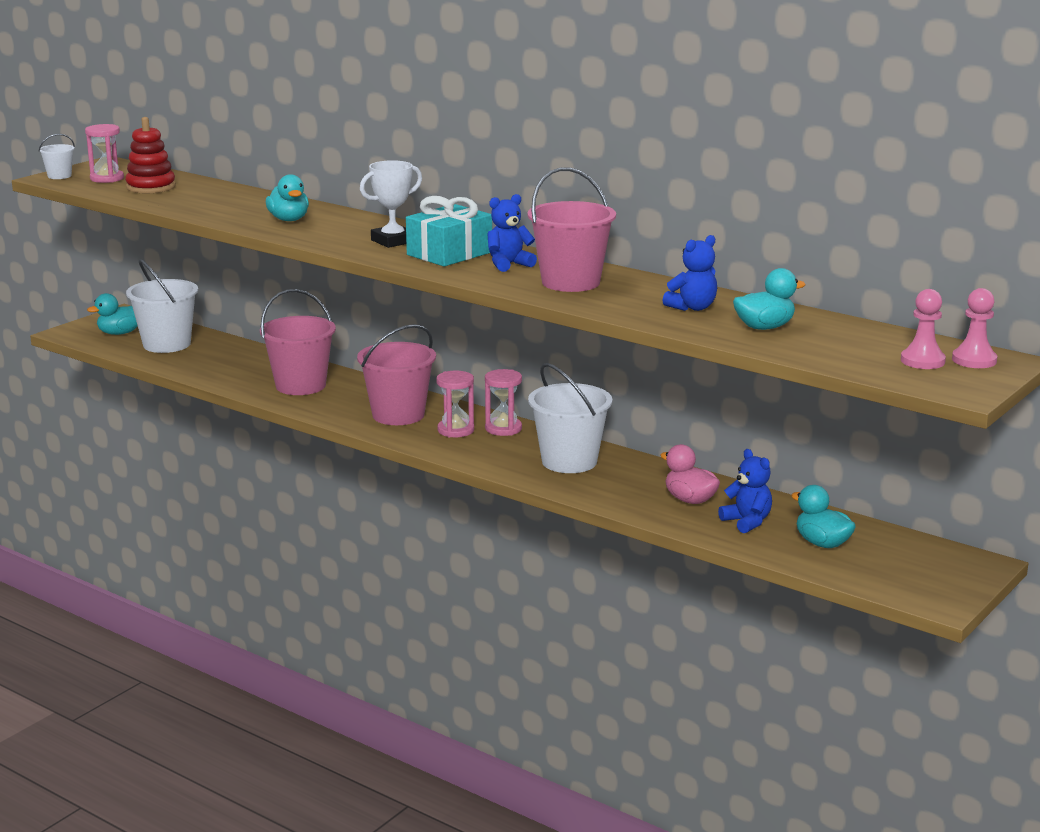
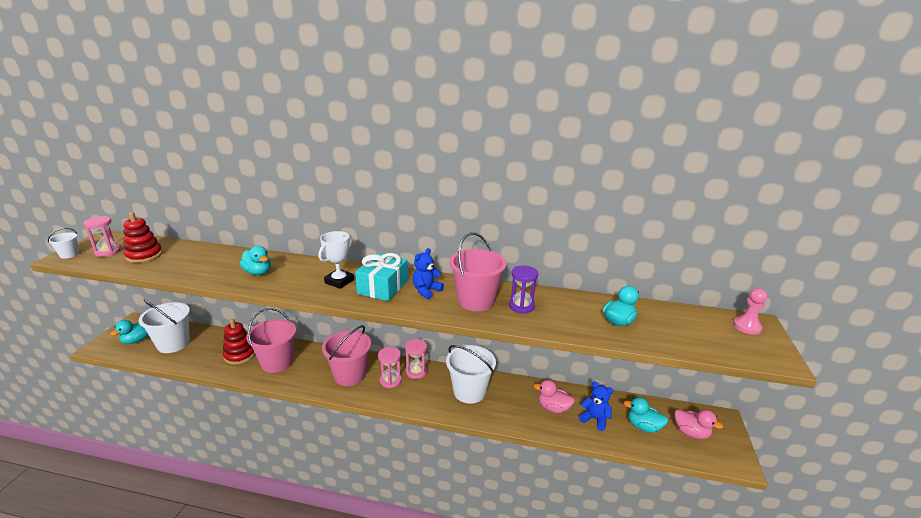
camera: 25 degrees left, 5 degrees up
blue teddy bear [662,235,717,311] -> none
pink pawn [901,289,946,369] -> none
none -> red stacking toy [223,319,255,365]
none -> purple hourglass [509,265,538,314]
none -> pink duck [674,409,723,439]

